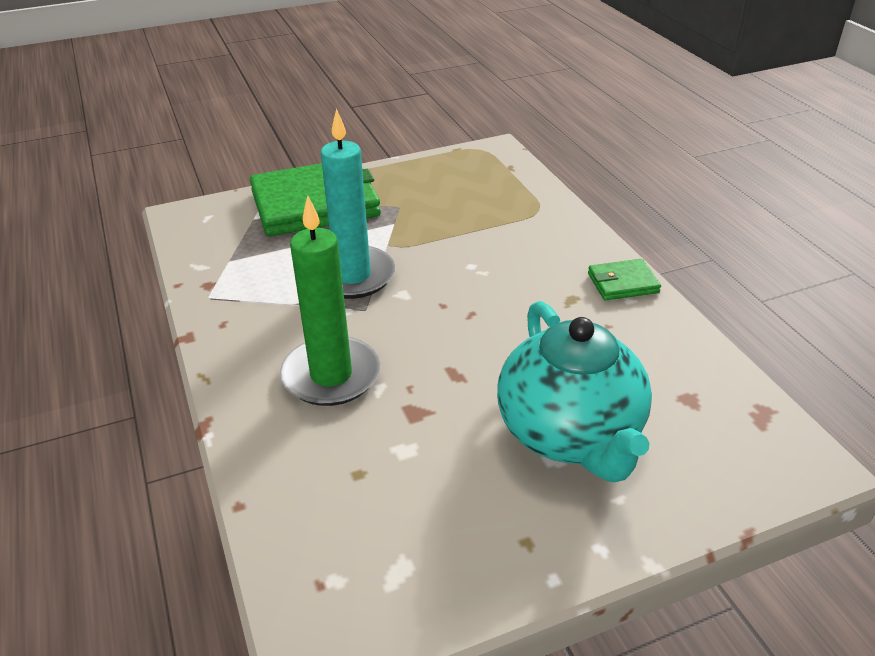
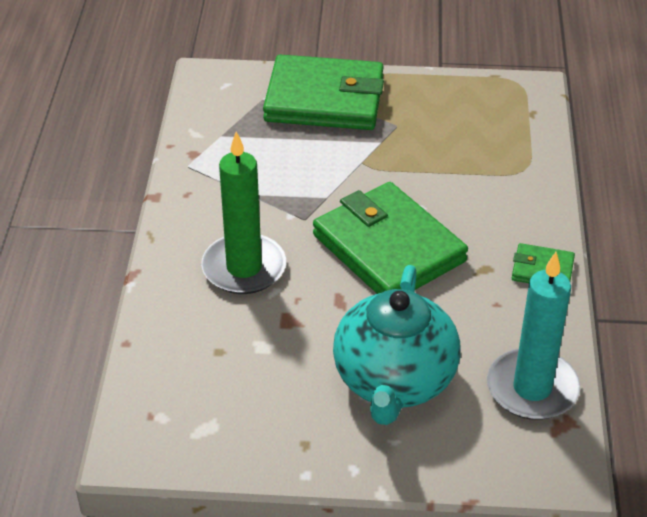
camera: 25 degrees right, 5 degrees up
turquoise candle [321,108,395,299] -> turquoise candle moved to [487,252,580,420]
none -> green wallet [313,182,468,294]

